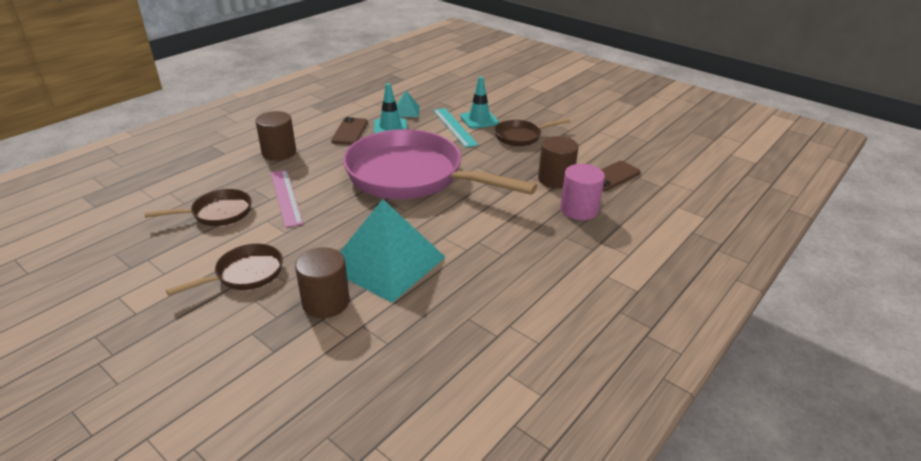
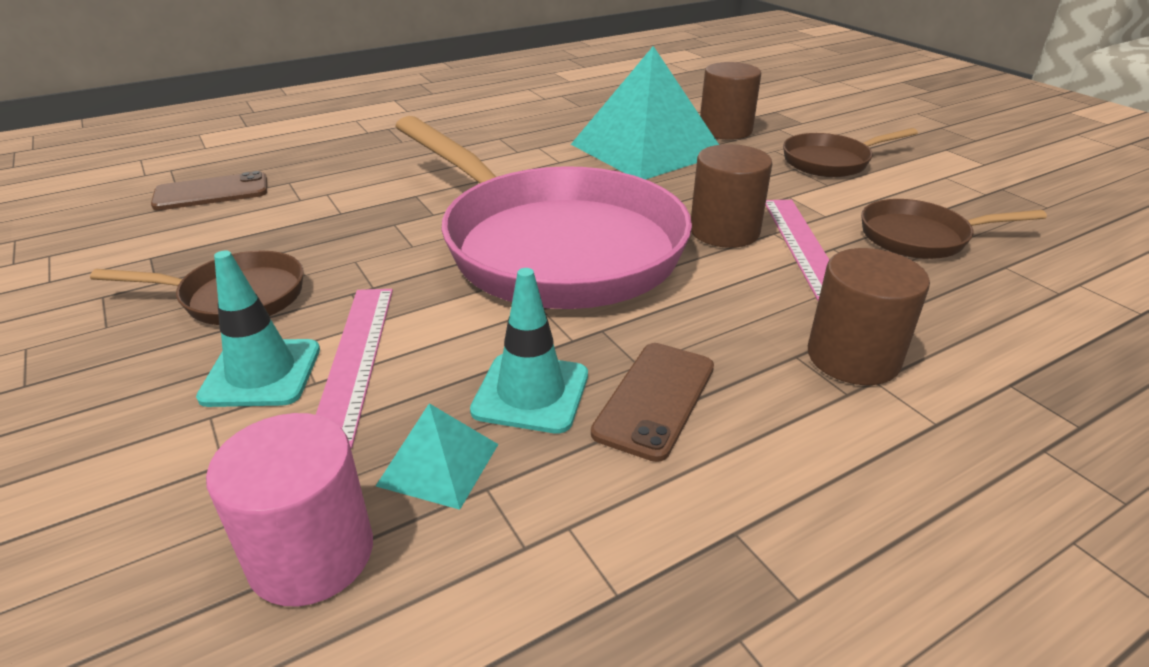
camera: 160 degrees left, 0 degrees up
turquoise ruler [433,108,478,148] -> pink ruler [316,289,393,448]
brown cylinder [538,136,579,189] -> brown cylinder moved to [691,144,772,248]
pink cylinder [560,164,605,220] -> pink cylinder moved to [206,413,373,606]

